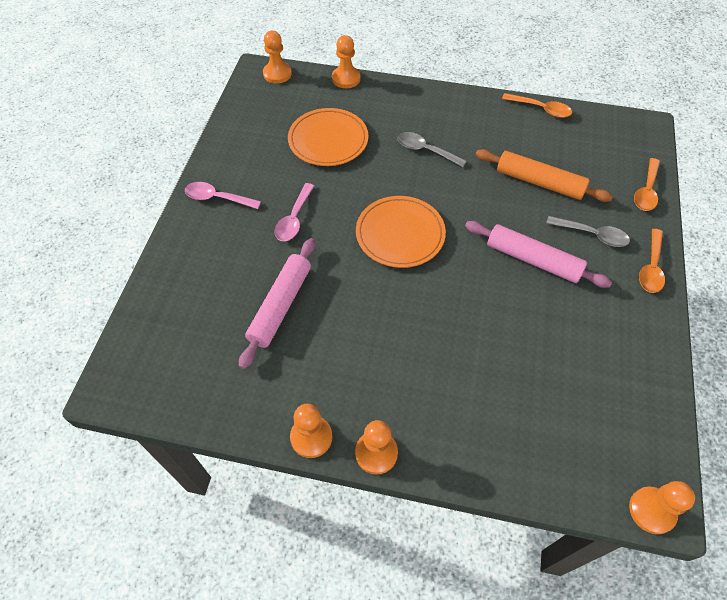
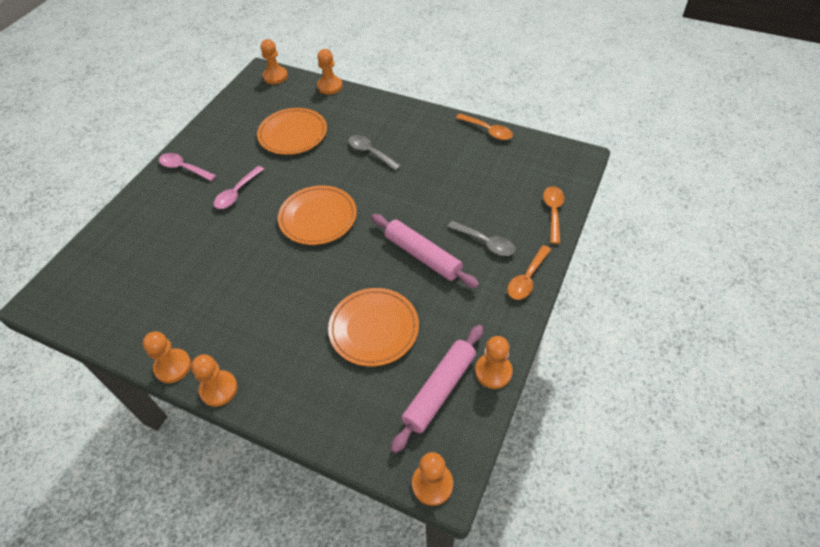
camera: 15 degrees right, 5 degrees down
pink rolling pin [239,238,315,369] -> pink rolling pin moved to [391,325,483,453]
orange rolling pin [476,149,613,202] -> none
orange spoon [634,158,660,211] -> orange spoon turned 150 degrees clockwise [543,186,564,244]
none -> orange plate [328,288,419,366]
none -> orange pawn [475,336,513,389]

